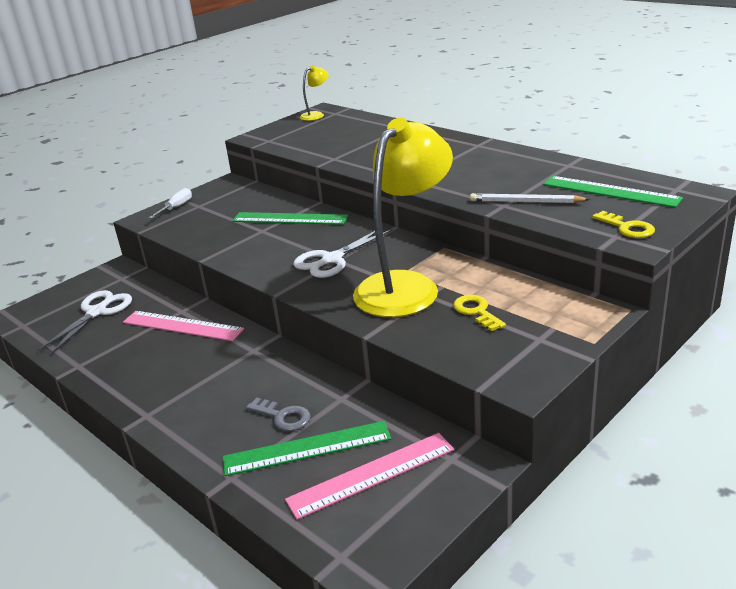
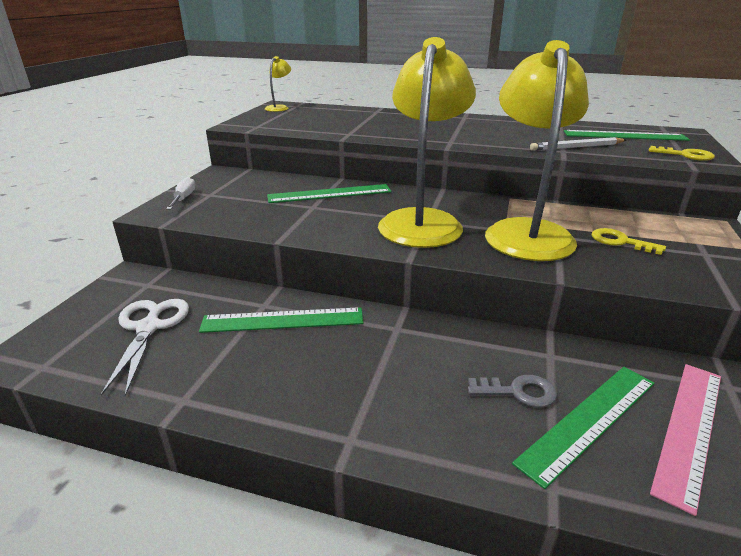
camera: 30 degrees left, 0 degrees up
pink ruler [123,311,244,341] -> green ruler [199,307,363,333]
white scissors [293,230,392,278] -> yellow lamp [378,37,476,248]

